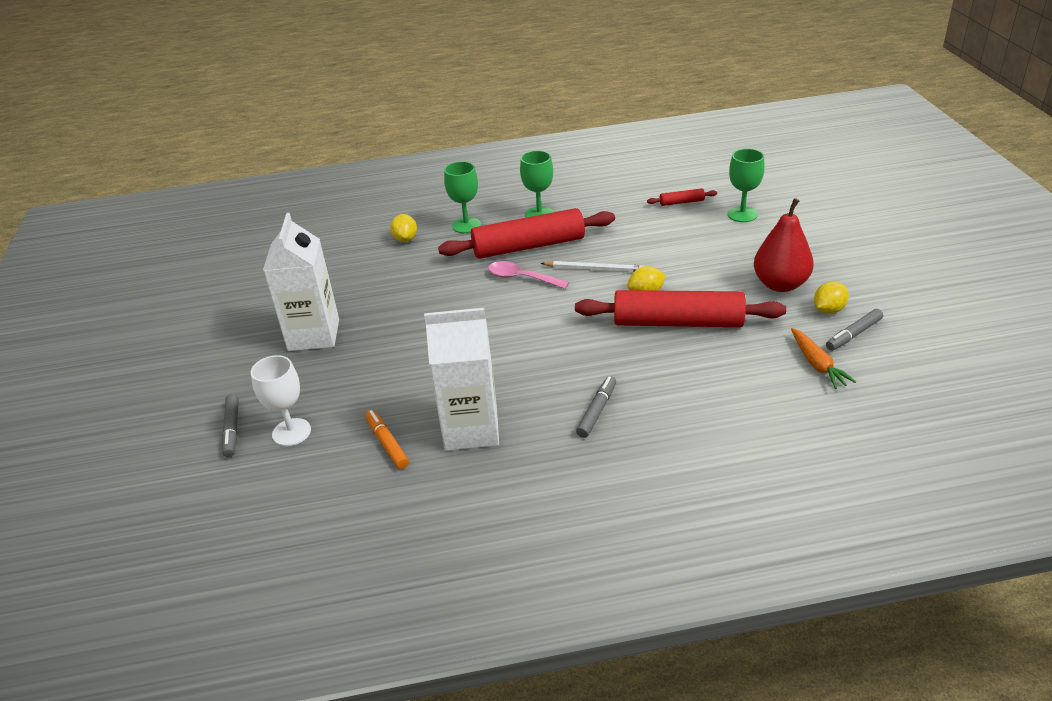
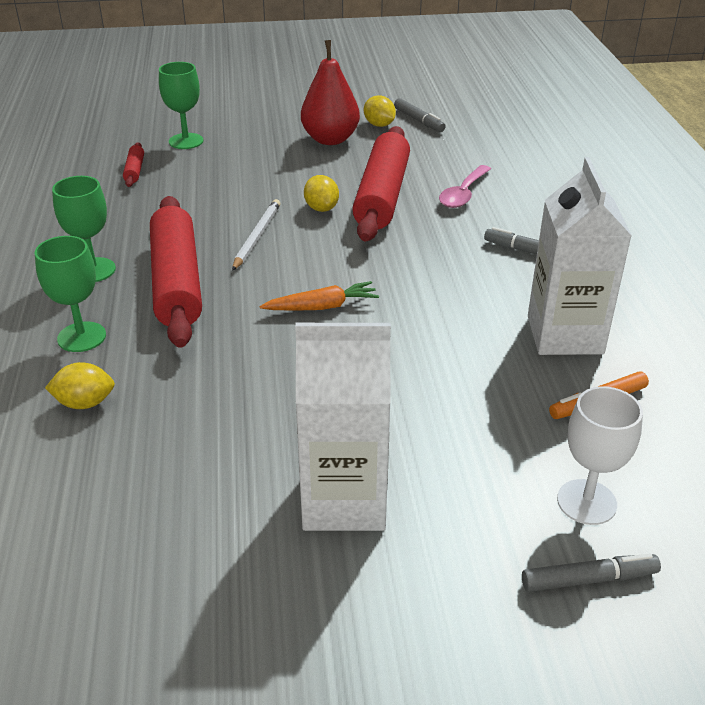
camera: 90 degrees left, 0 degrees up
pink spoon [488,261,569,289] -> pink spoon moved to [439,165,491,208]
orange carrot [791,328,856,389] -> orange carrot moved to [260,281,379,311]

